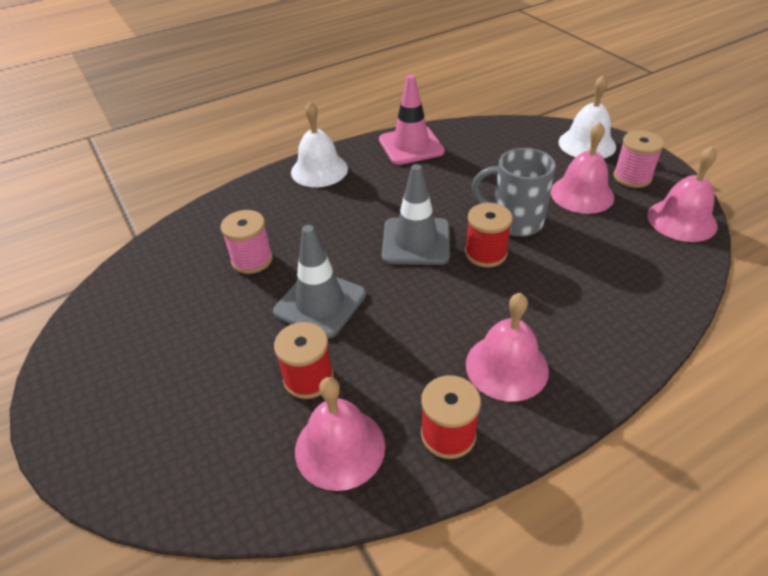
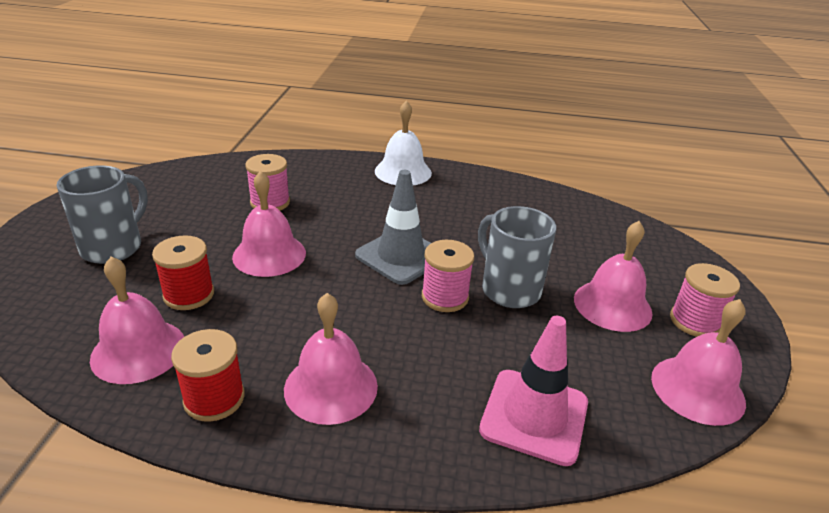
camera: 35 degrees right, 10 degrees down
grey traffic cone [273,225,366,338] -> pink bell [232,171,306,277]
pink traffic cone [379,74,445,165] -> pink traffic cone moved to [479,316,588,466]
red spool [465,203,513,268] -> pink spool [422,240,474,312]
white bell [558,75,616,158] -> none
none -> grey mug [57,166,148,264]

